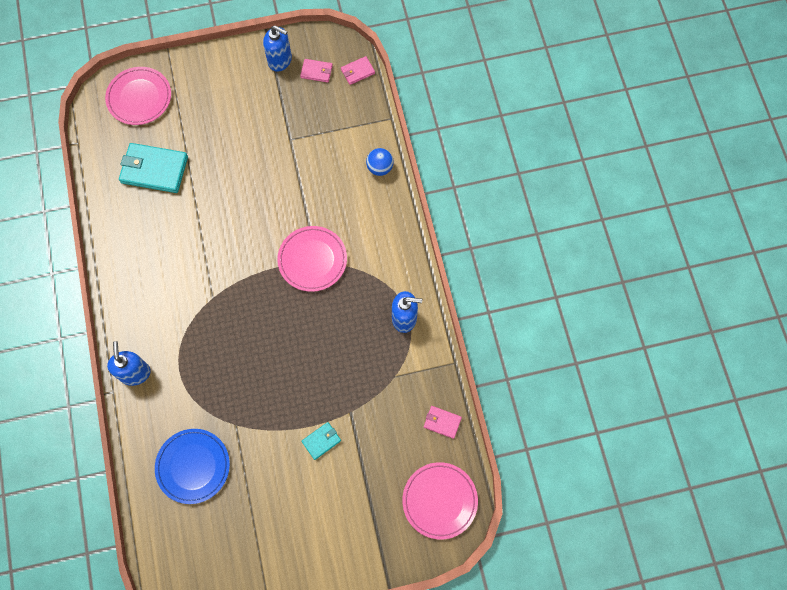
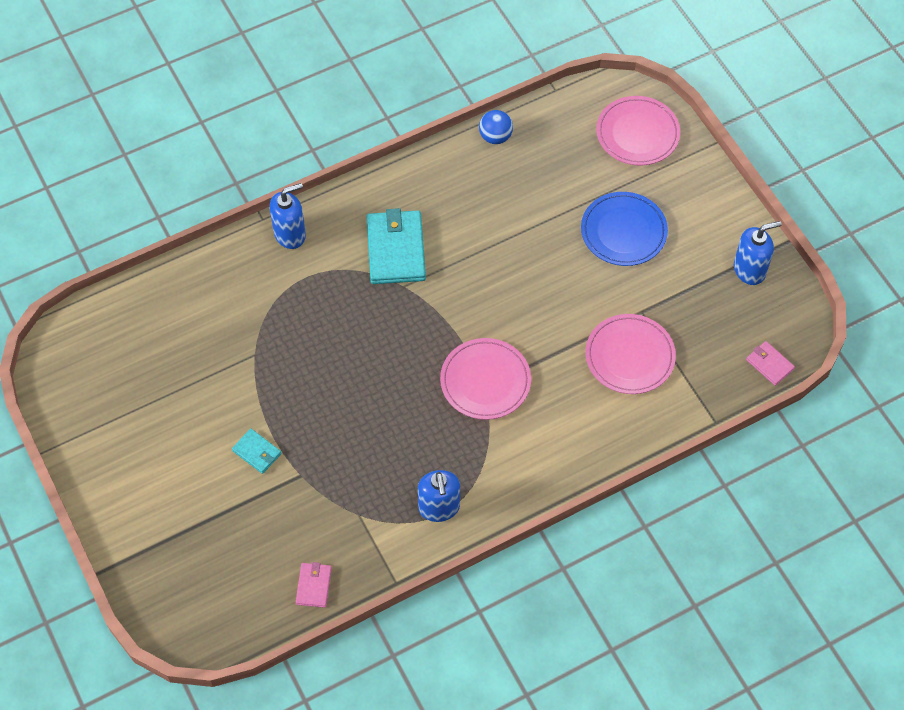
camera: 75 degrees right, 10 degrees down
turquoise wallet [119,143,188,193] -> turquoise wallet moved to [367,208,426,284]
blue plate [155,429,230,504] -> blue plate moved to [581,192,668,266]
blue soap dispenser [263,25,292,72] -> blue soap dispenser turned 120 degrees counterclockwise [734,221,782,285]
pink wallet [300,59,333,83] -> none
blue ball [366,148,394,176] -> blue ball moved to [479,110,513,144]
pink plate [402,462,478,540] -> pink plate moved to [585,314,676,394]

